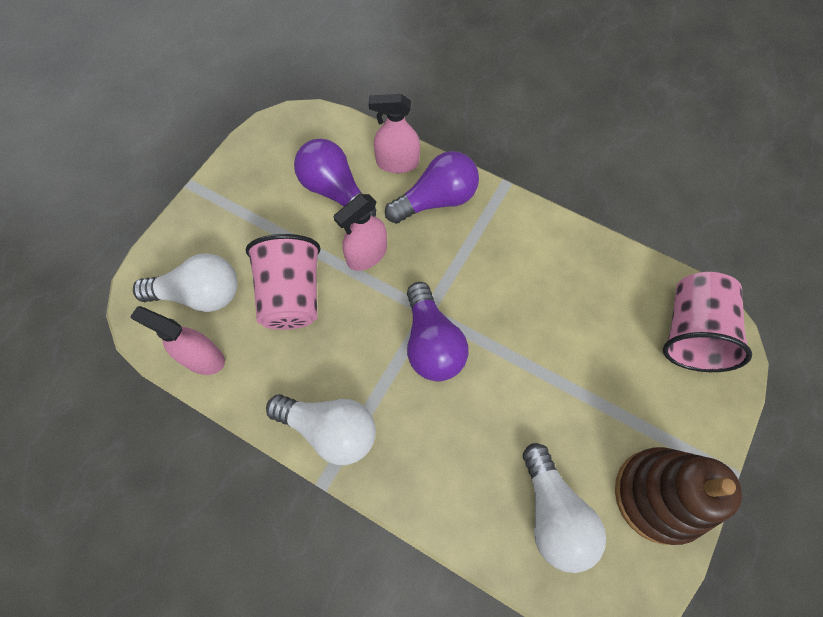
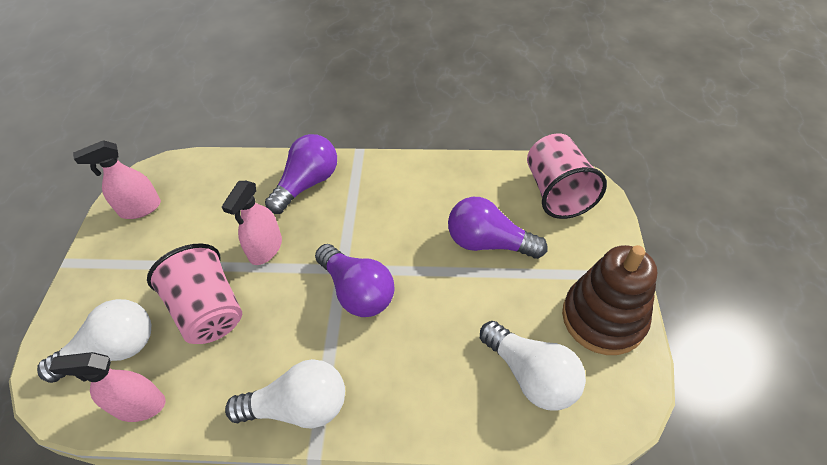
camera: 25 degrees left, 15 degrees down
purple light bulb [294,139,376,217] -> purple light bulb moved to [448,197,548,259]
pink spray bottle [369,94,420,173] -> pink spray bottle moved to [73,140,161,219]

